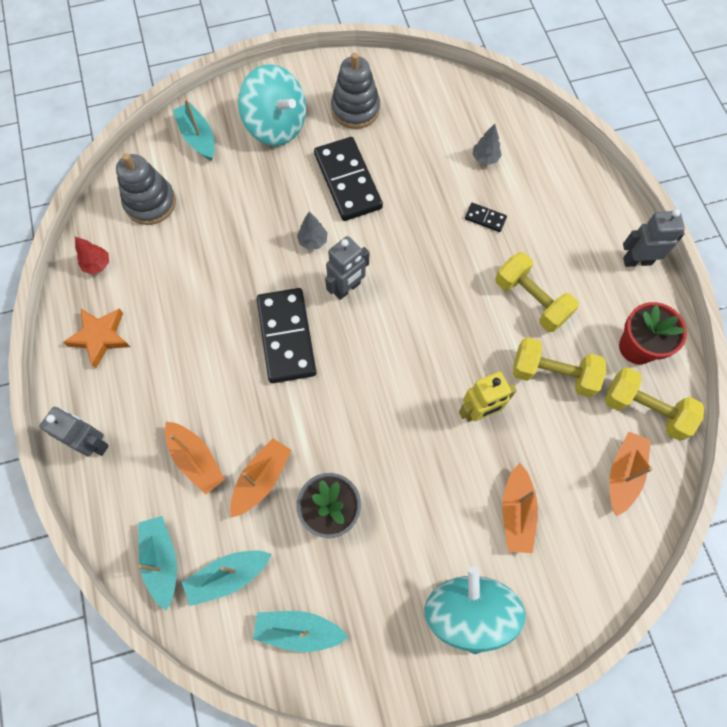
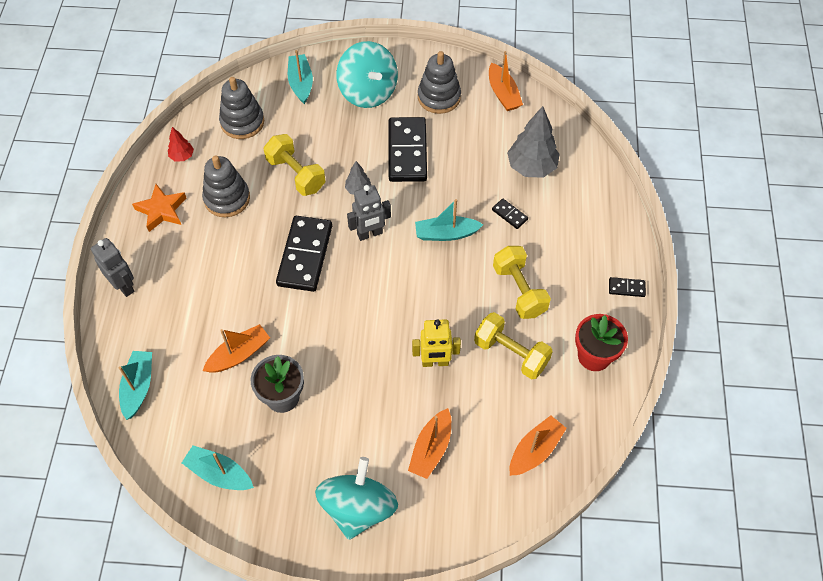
camera: 20 degrees right, 10 degrees down
orange boat [165,422,225,494] -> orange boat moved to [489,51,523,111]
turquoise boat [182,551,271,606] -> turquoise boat moved to [415,199,483,241]
grey tree [472,124,502,165] -> grey tree [507,106,560,178], size x1.98
yellow dumbbell [605,367,704,441] -> yellow dumbbell moved to [264,134,325,196]
grey robot [623,209,685,267] -> black domino [609,277,646,297]
none -> grey stacking toy [202,155,250,217]

